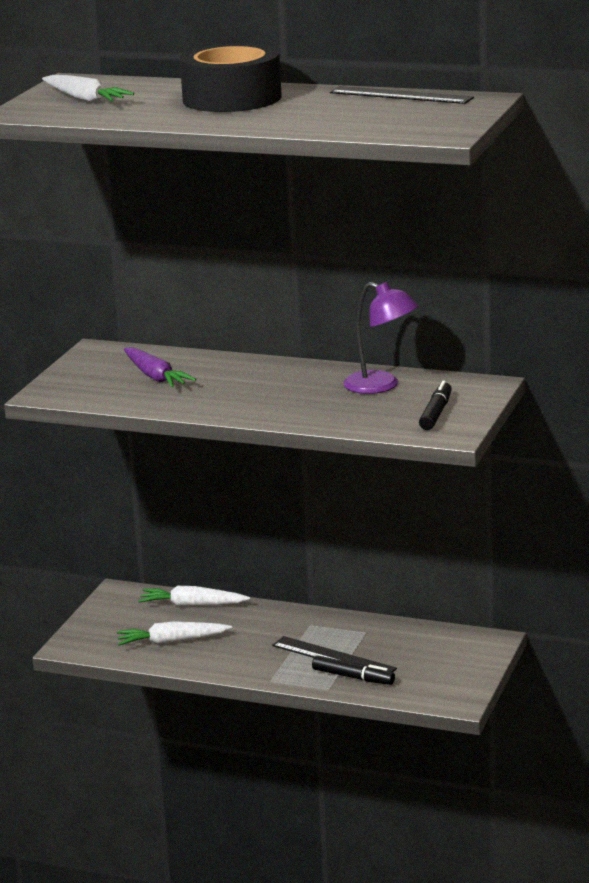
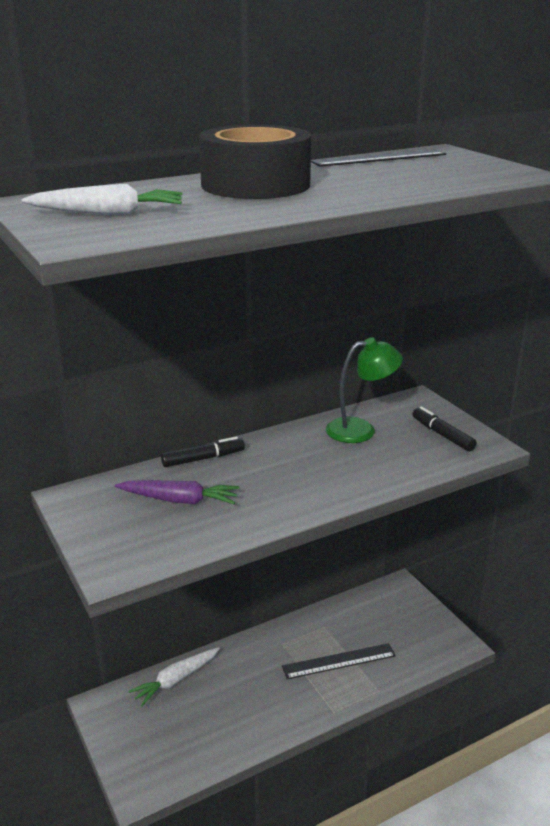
camera: 50 degrees left, 5 degrees up
white carrot [117,621,232,645] -> none
black marker [312,655,395,685] -> black marker moved to [161,436,245,467]
purple lamp [343,282,419,394] -> green lamp [326,337,403,443]

